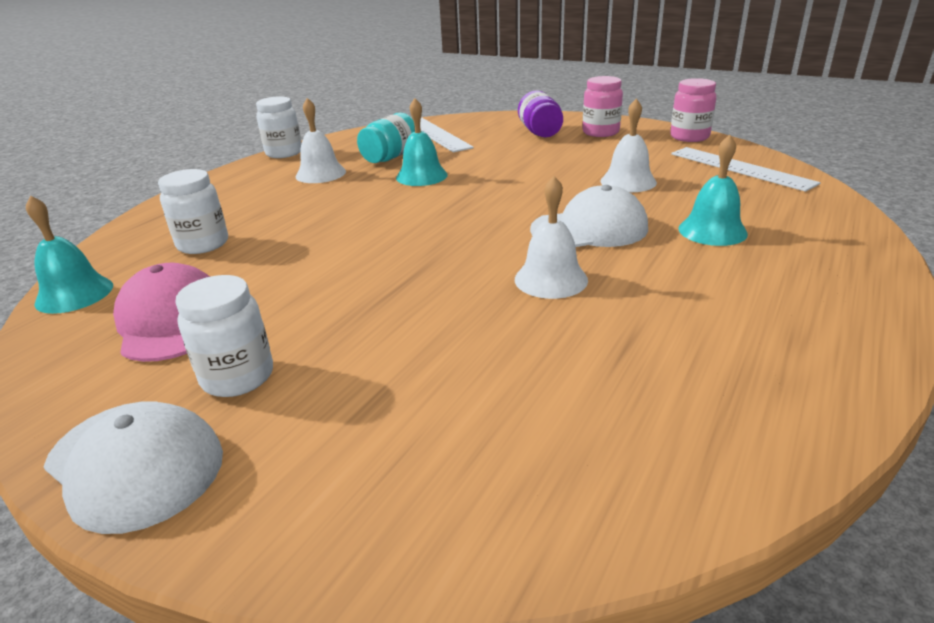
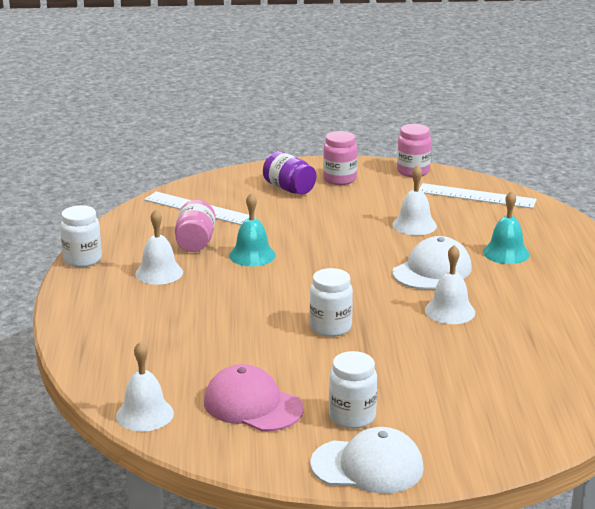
camera: 35 degrees left, 5 degrees down
turquoise bell [26,195,113,314] -> white bell [116,342,174,432]
white jar [158,169,228,254] -> white jar moved to [310,268,353,337]
turquoise jar [357,113,415,163] -> pink jar [175,200,216,252]

